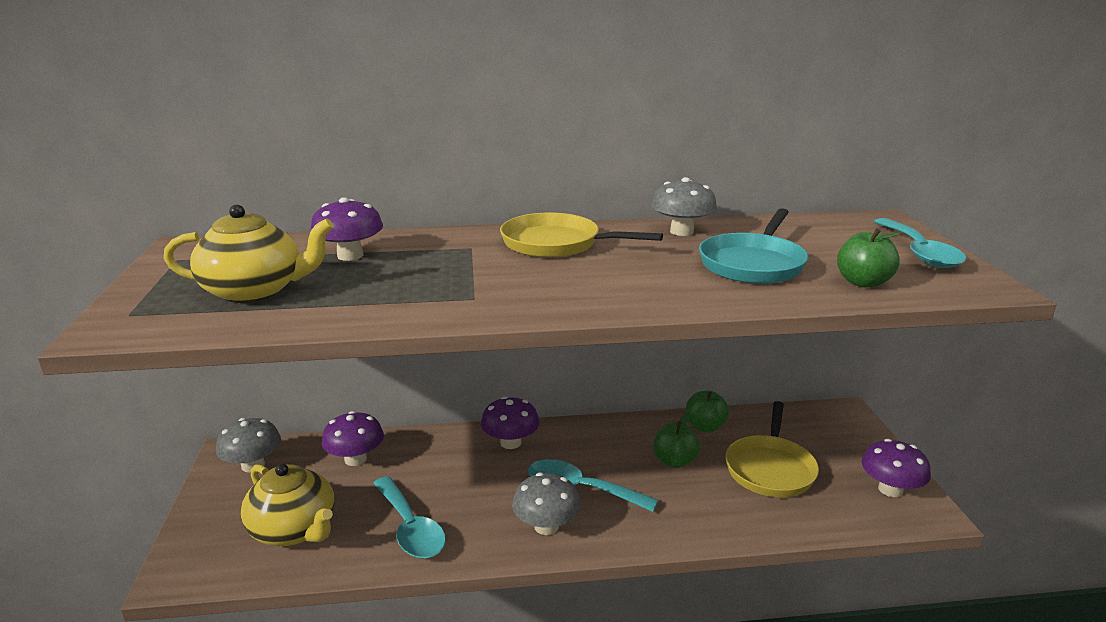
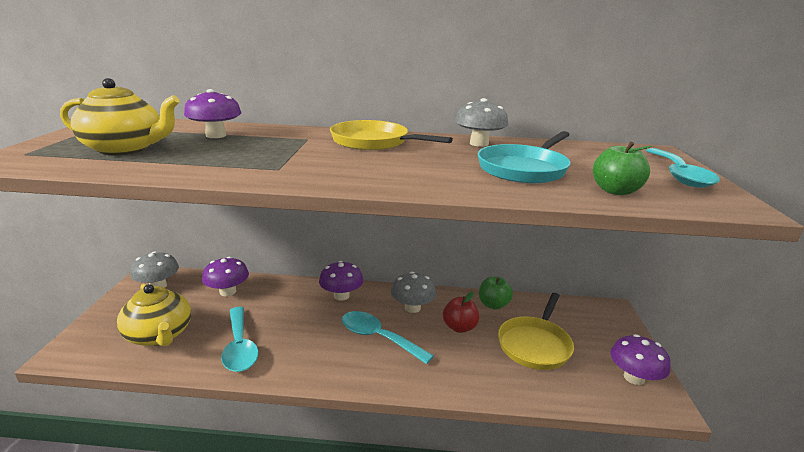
camera: 10 degrees right, 0 degrees up
grey mushroom [512,472,581,535] -> grey mushroom moved to [391,272,436,313]
green apple [653,414,700,468] -> red apple [443,292,479,333]

